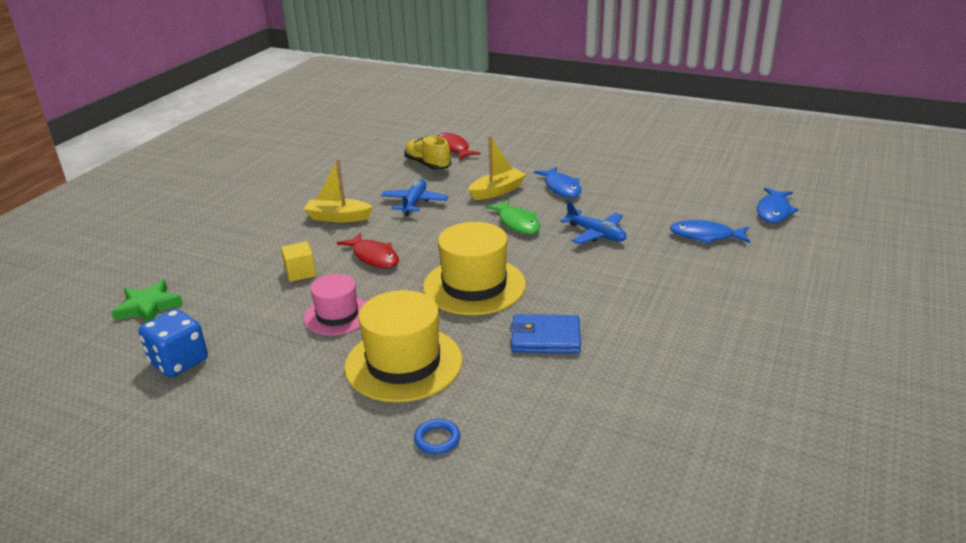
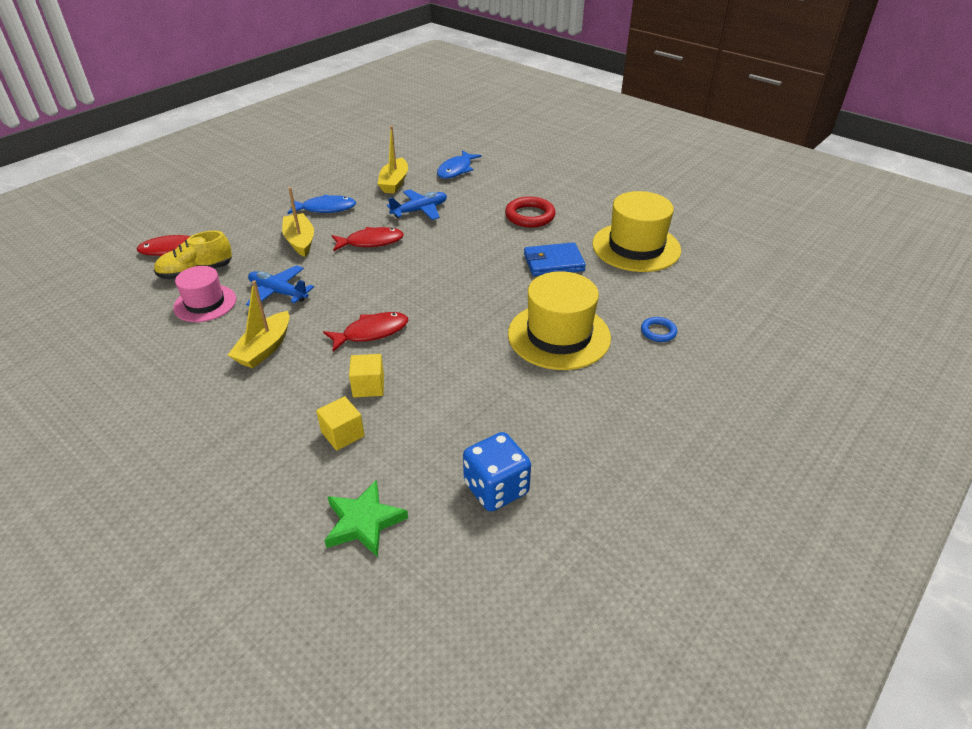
camera: 75 degrees left, 10 degrees up
pink hat [304,274,366,335] -> pink hat moved to [173,266,236,322]
yellow hat [423,222,526,315] -> yellow hat moved to [592,191,681,272]
green fish [485,200,540,234] -> red fish [332,227,404,251]
blue wallet [510,314,581,354] -> blue wallet turned 60 degrees clockwise [524,242,586,276]
blue fish [757,188,799,223] -> none
none -> yellow cube [316,396,365,451]
none -> yellow boat [378,126,408,194]
none -> red ring [505,197,556,228]

